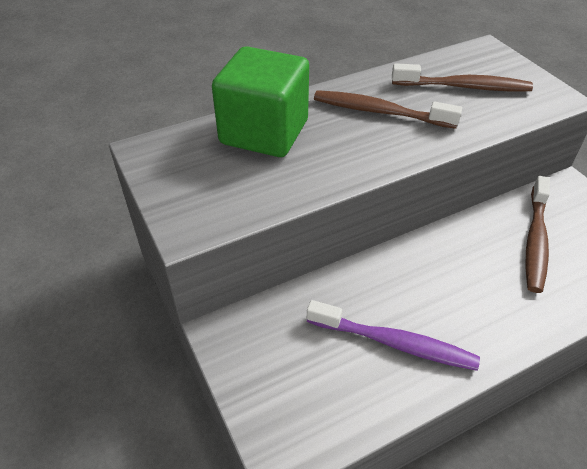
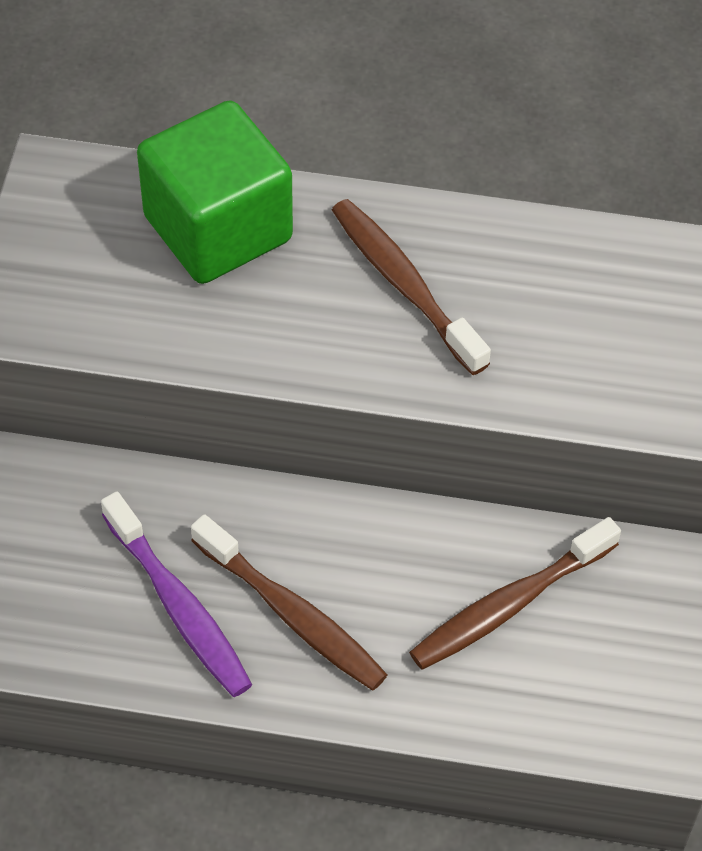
camera: 35 degrees right, 10 degrees up
brown toothbrush [392,63,533,92] -> brown toothbrush moved to [191,514,388,690]

